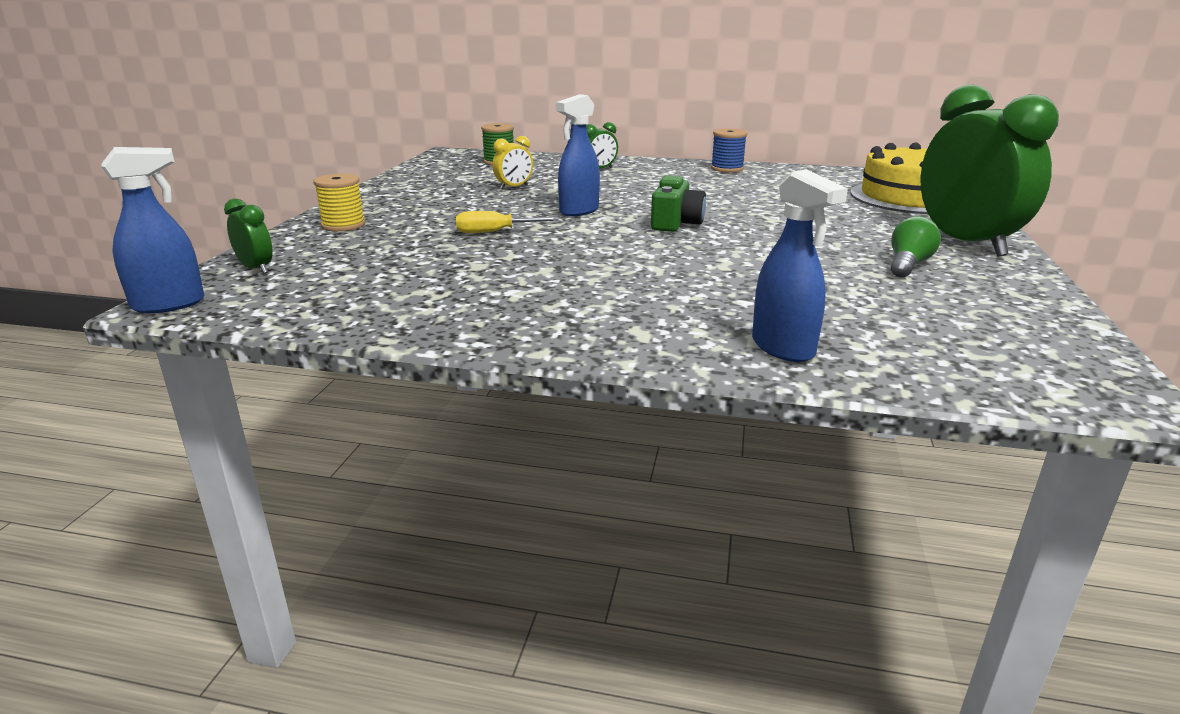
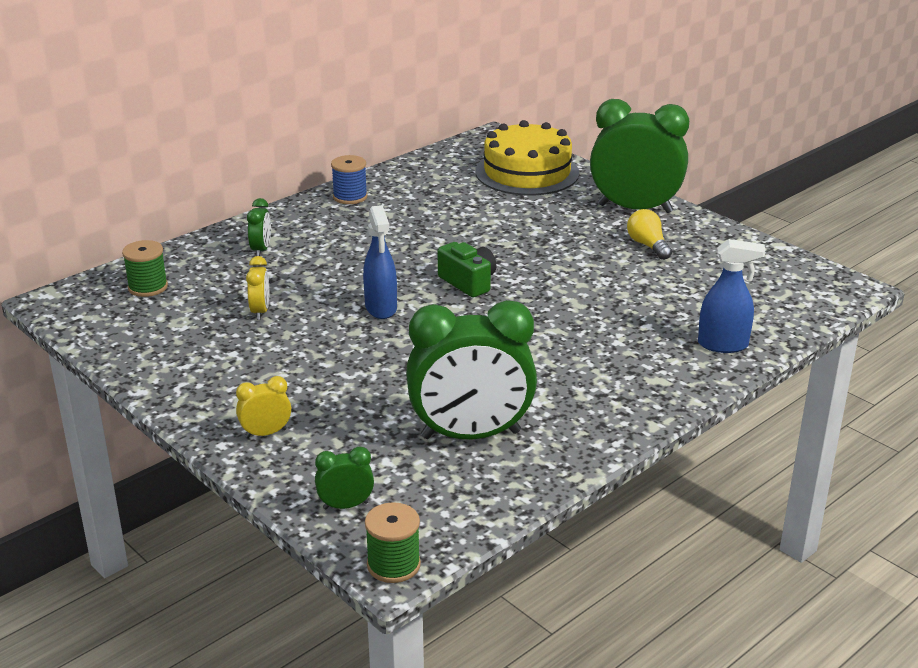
camera: 55 degrees left, 5 degrees up
blue spray bottle [101,147,204,313] -> green spool [365,502,421,583]
yellow spool [313,173,365,232] -> yellow clock [236,376,291,438]
yellow screwdriver [456,211,559,233] -> none
green light bulb [891,216,941,277] -> yellow light bulb [627,209,672,260]
none -> green clock [406,300,537,439]

